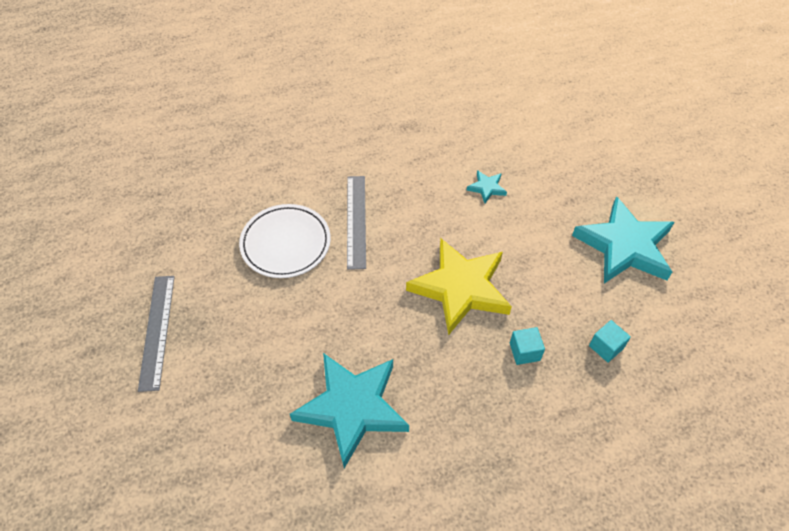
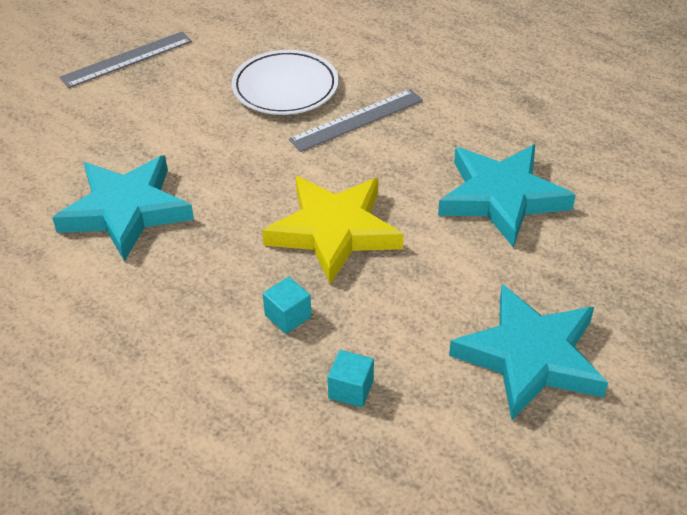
camera: 60 degrees right, 10 degrees down
turquoise star [467,170,507,203] -> turquoise star [438,145,576,248], size x2.38

